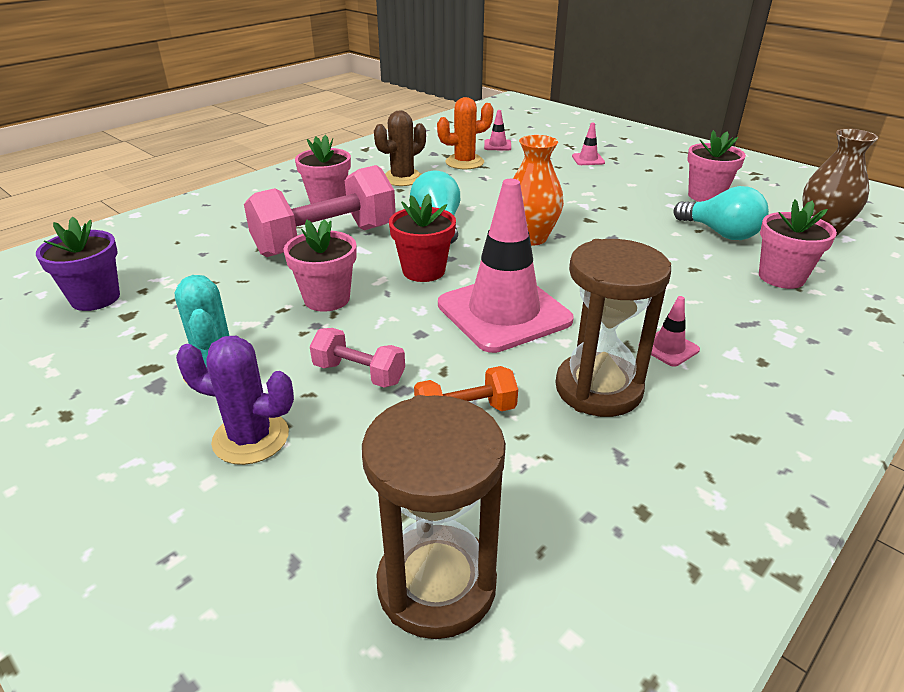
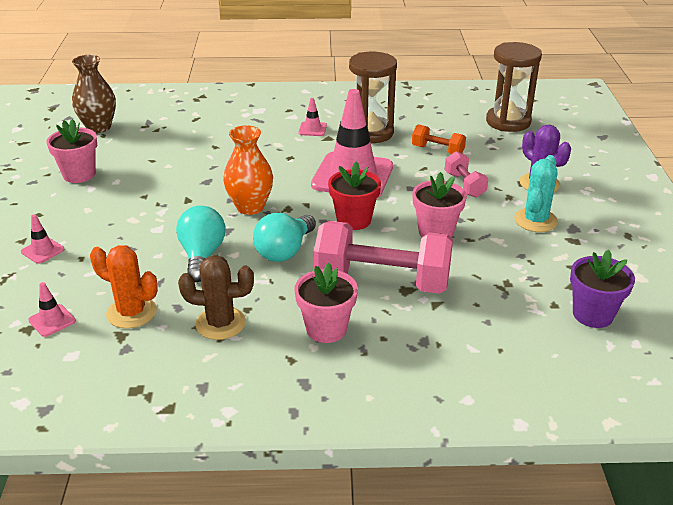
camera: 135 degrees left, 0 degrees up
turquoise light bulb [673,186,769,240] -> turquoise light bulb moved to [176,206,225,282]
pink flower pot [759,199,837,289] -> none

